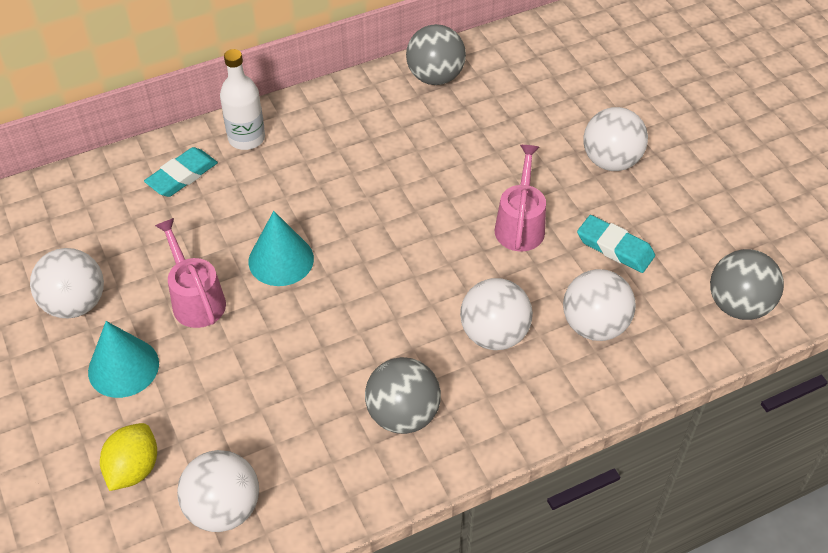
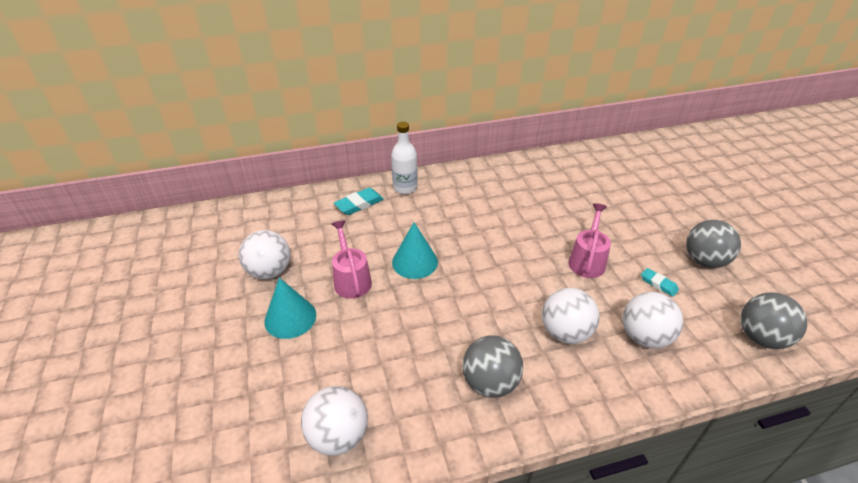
camera: 10 degrees right, 10 degrees down
yellow lemon [100,423,157,491] -> none
grey ball [406,24,466,85] -> grey ball moved to [686,220,741,268]
turquoise eraser [577,215,655,273] -> turquoise eraser [641,268,679,297], size x0.64
white ball [583,107,648,171] -> none

